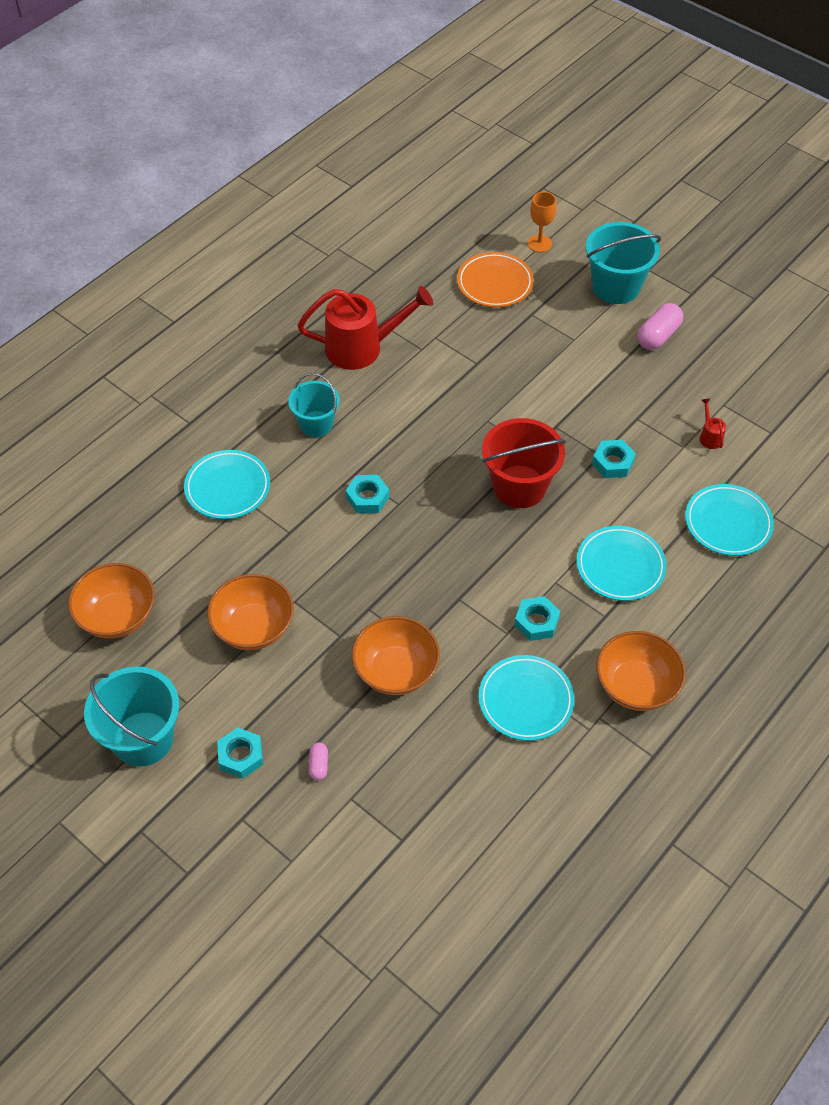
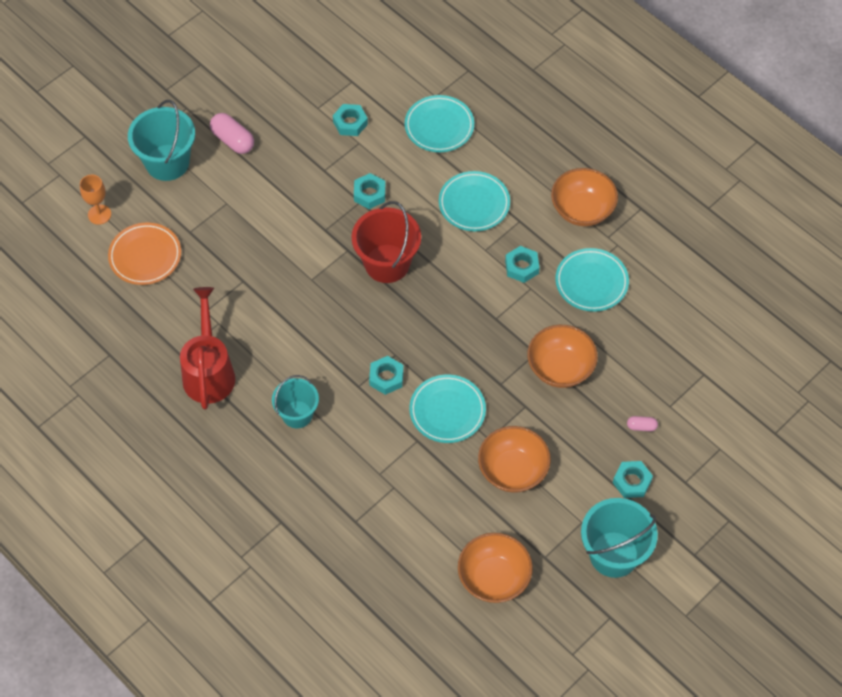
camera: 85 degrees left, 5 degrees up
turquoise plate [184,450,270,519] -> turquoise plate moved to [409,374,486,443]
red watering can [700,398,726,449] -> turquoise nut [333,104,368,136]

